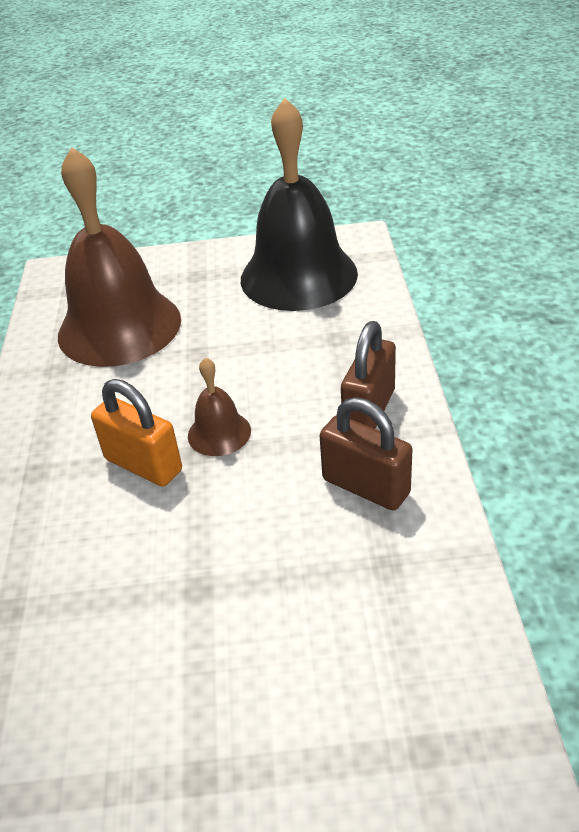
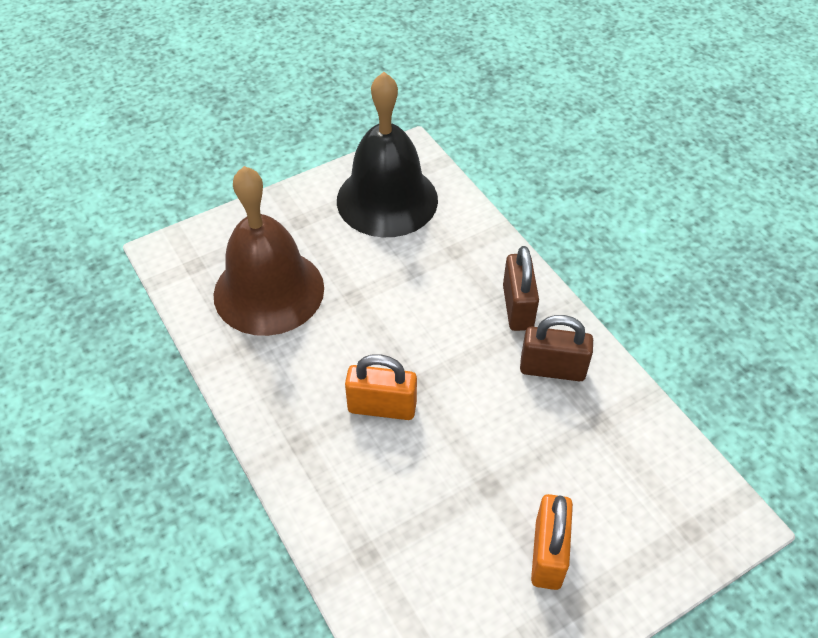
camera: 30 degrees left, 10 degrees up
brown bell [188,357,251,456] -> none
none -> orange padlock [531,494,573,590]

